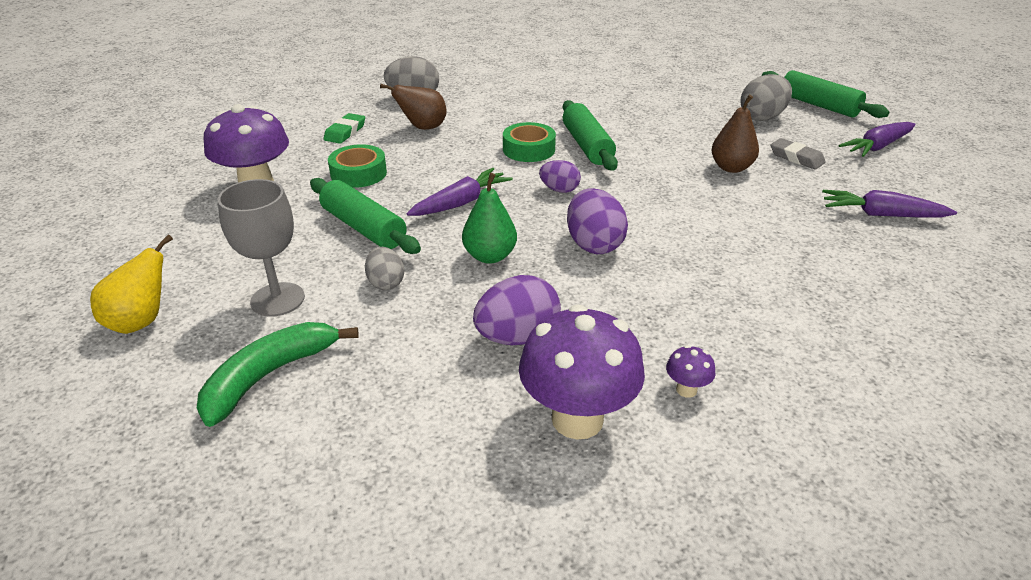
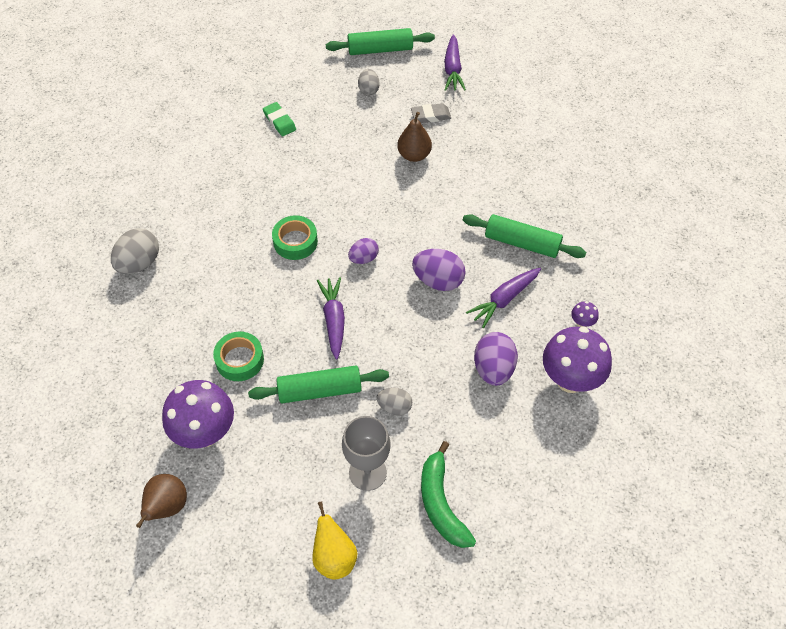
camera: 55 degrees left, 20 degrees up
green eraser [324,113,365,144] -> green eraser moved to [263,102,296,136]
brown pear [380,84,447,130] -> brown pear moved to [136,474,187,528]
green pear [462,173,517,264] -> none
green rolling pin [563,100,618,171] -> green rolling pin moved to [463,214,586,258]
grey egg [740,74,792,121] -> grey egg [358,69,379,96], size x0.62
purple carrot [822,190,957,218] -> purple carrot moved to [466,268,541,328]

